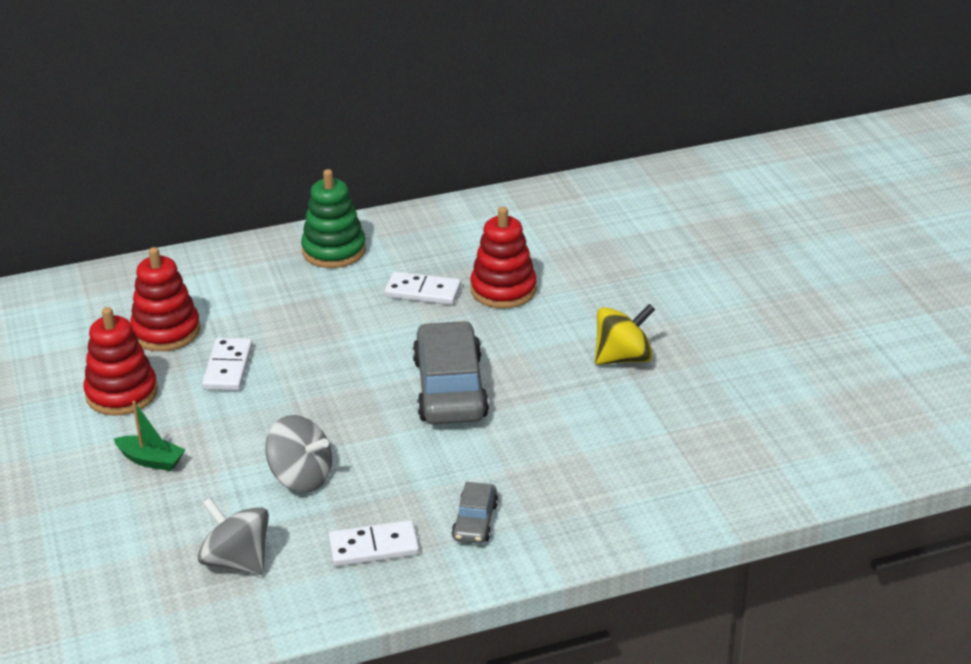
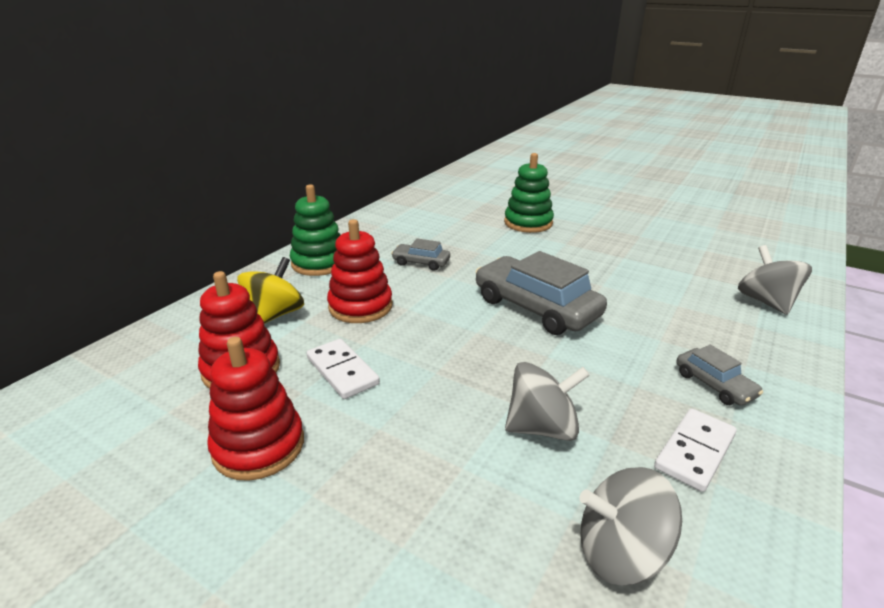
camera: 40 degrees left, 5 degrees down
green boat [114,401,185,471] -> none
white domino [384,272,461,305] -> grey car [391,239,450,271]
red stacking toy [470,207,537,309] -> red stacking toy moved to [327,219,393,323]
yellow spinning top [595,304,655,365] -> yellow spinning top moved to [237,257,304,324]
none -> green stacking toy [504,153,554,233]
none -> grey spinning top [738,245,812,315]

